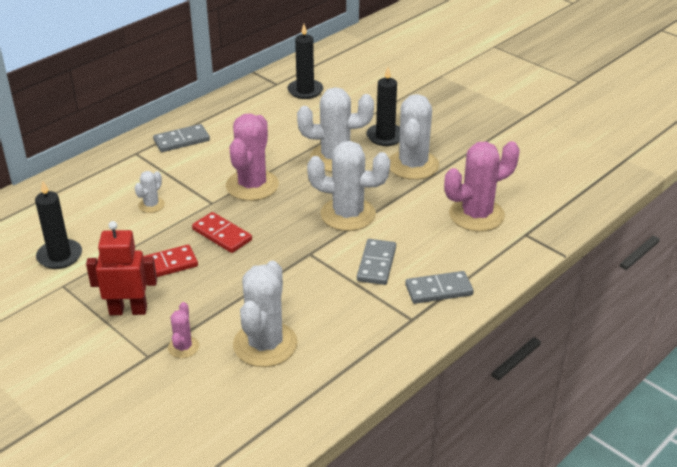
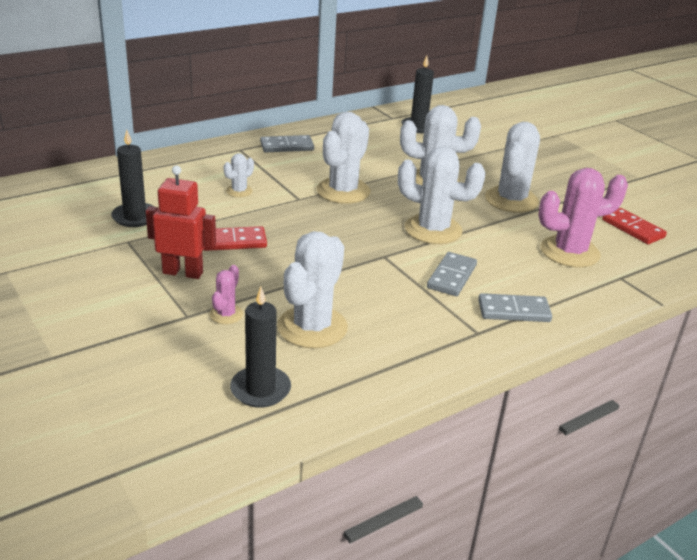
camera: 10 degrees right, 5 degrees down
red domino [192,212,252,253] -> red domino moved to [602,208,667,244]
pink cactus [226,114,279,201] -> white cactus [316,112,371,204]
black candle [366,67,400,146] -> black candle moved to [230,287,291,408]

